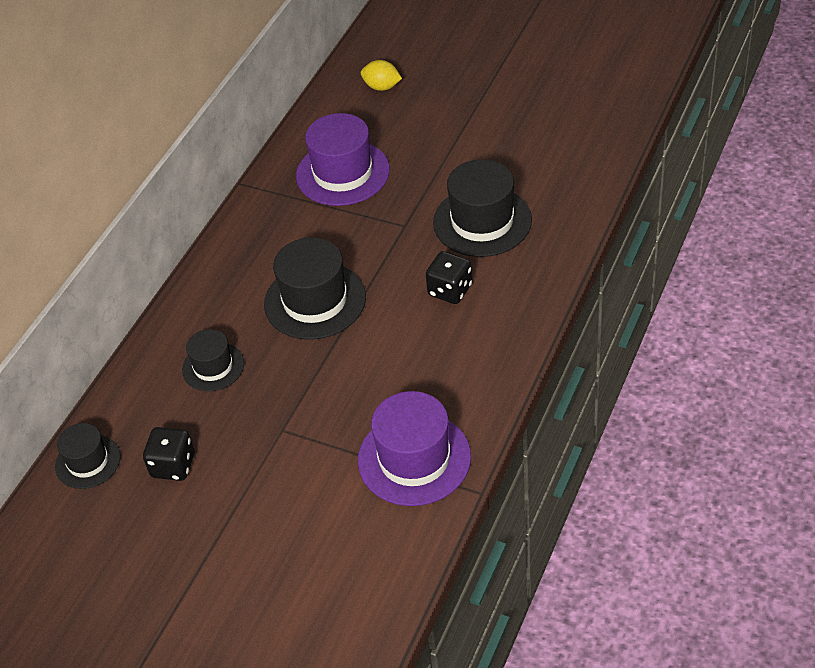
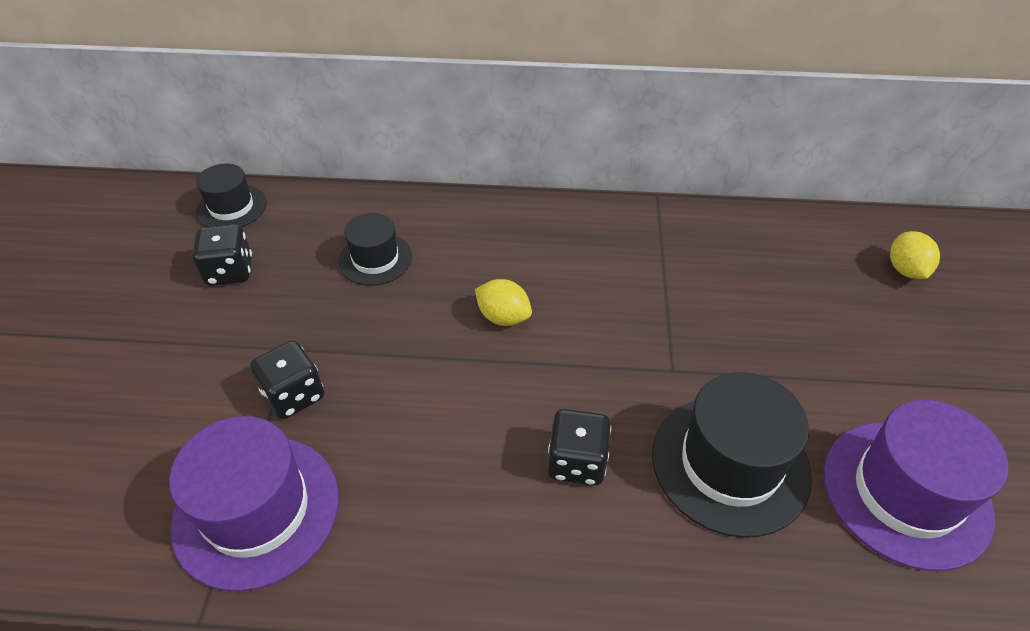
camera: 65 degrees right, 0 degrees up
black hat [264,237,366,340] -> yellow lemon [475,279,532,326]
purple hat [296,113,390,206] -> purple hat moved to [824,400,1008,571]
none -> black dice [250,340,324,419]

